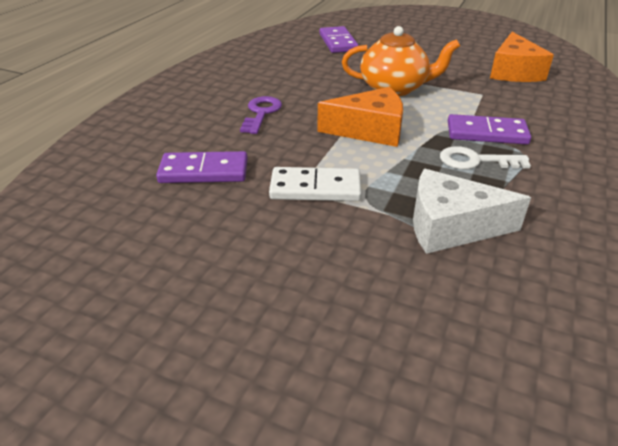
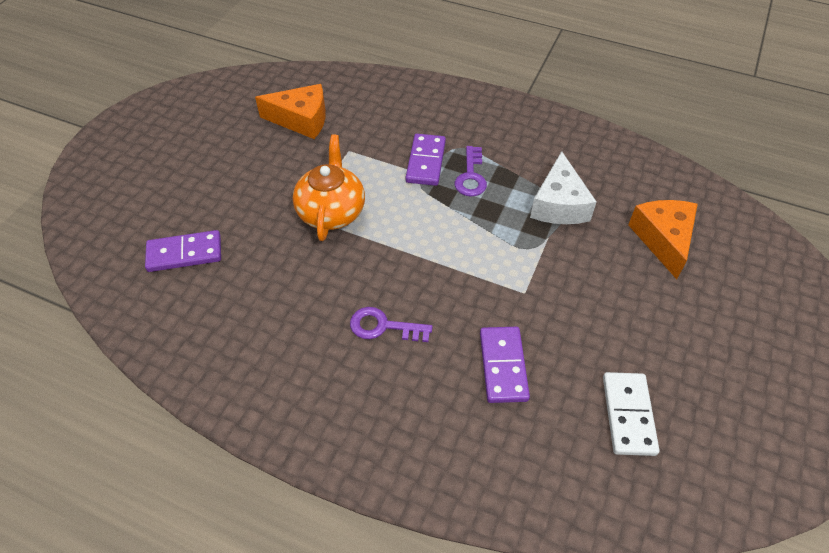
camera: 90 degrees left, 15 degrees up
white domino [269,167,362,201] -> white domino moved to [603,372,660,456]
orange cheese [317,87,403,147] -> orange cheese moved to [628,200,698,279]
white key [440,146,531,169] -> purple key [455,146,487,197]

